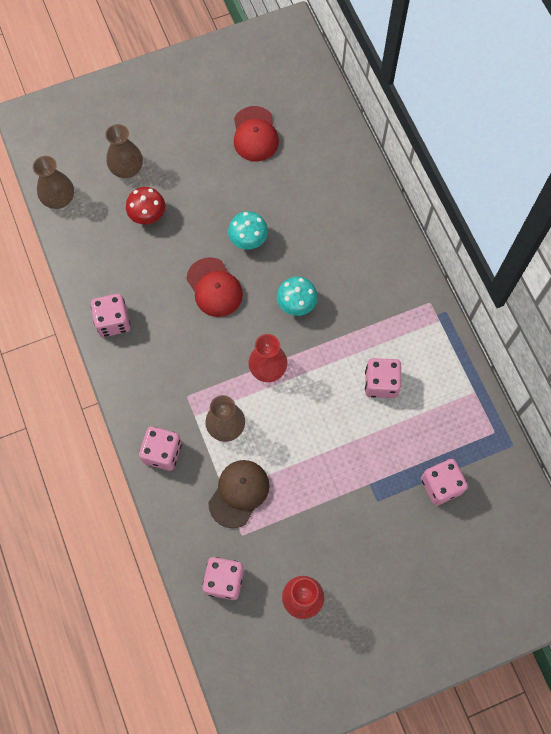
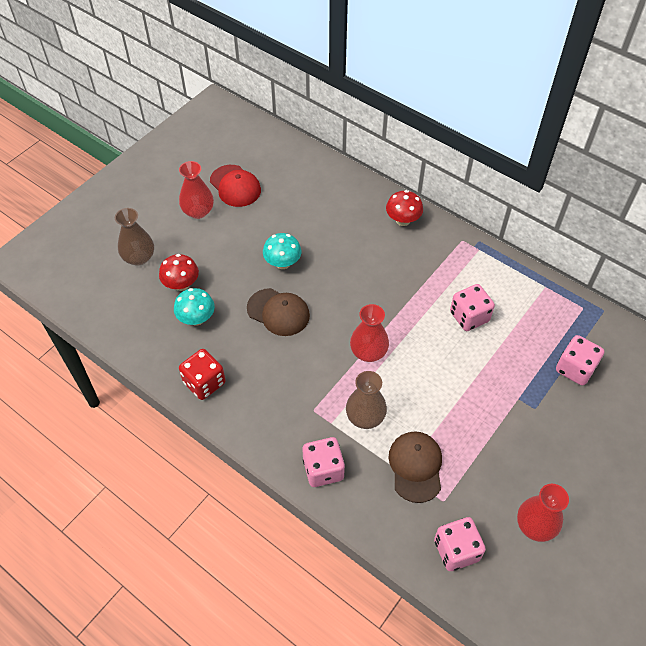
camera: 30 degrees left, 15 degrees down
brown vase [33,156,74,209] -> none
pink dice [91,294,131,337] -> red dice [179,349,226,400]
red cap [186,257,243,317] -> brown cap [247,288,310,336]
turquoise mushroom [277,276,318,316] -> turquoise mushroom moved to [174,288,215,325]
none -> red vase [179,161,214,219]
none -> red mushroom [386,190,423,226]

